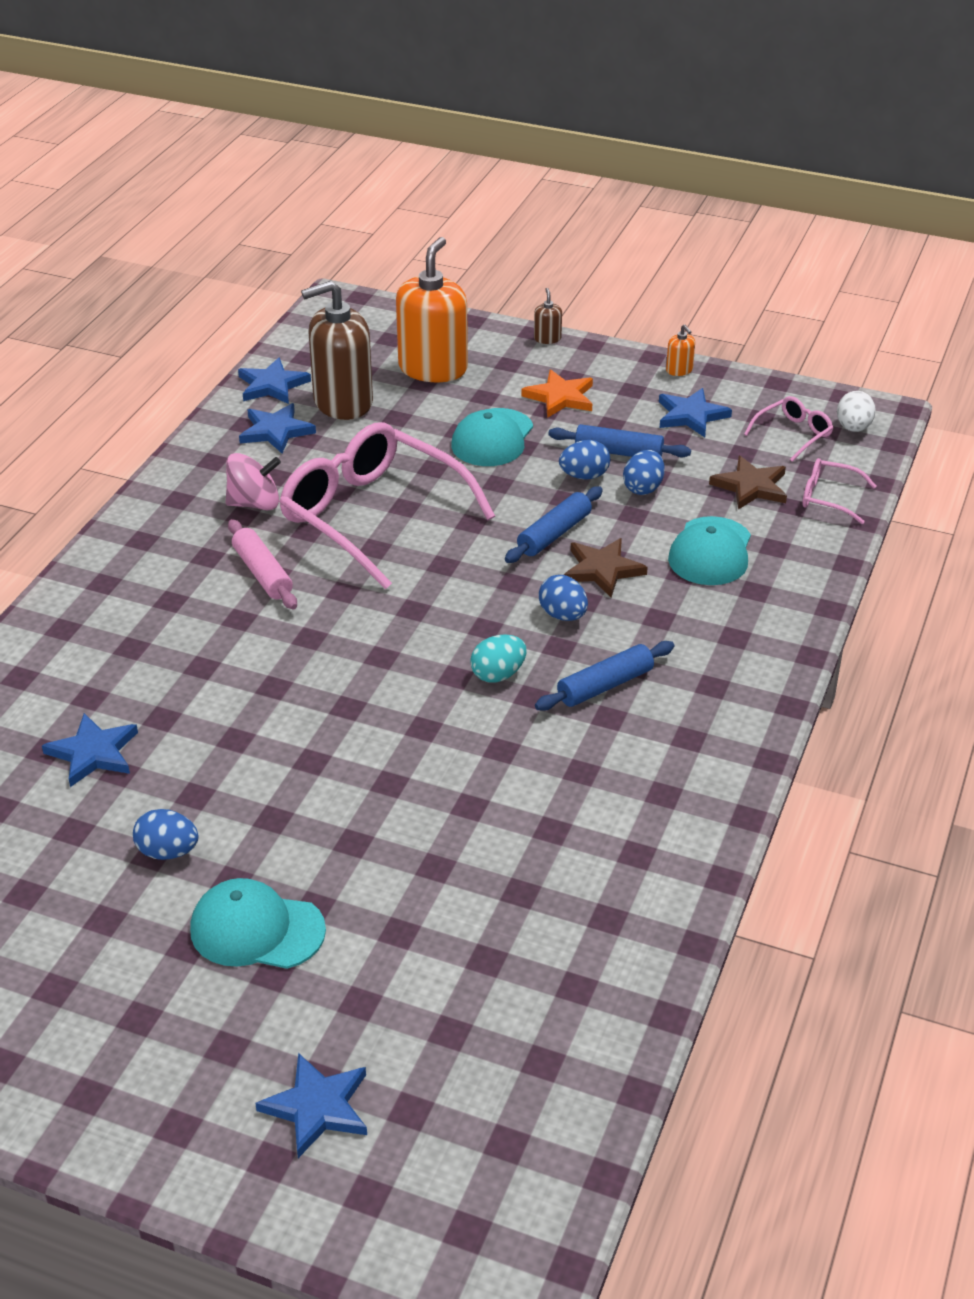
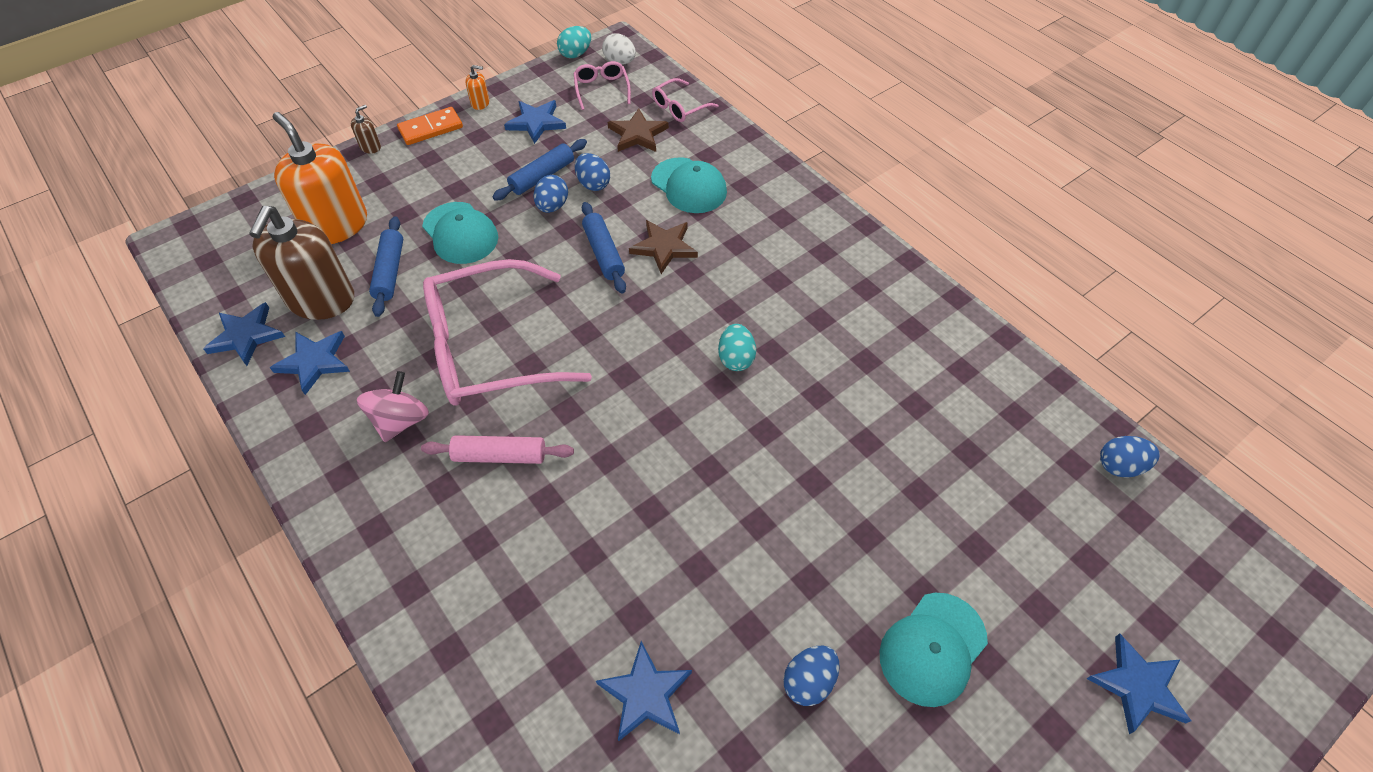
camera: 60 degrees left, 15 degrees up
orange star [521,370,593,418] -> none
brown soap dispenser [534,288,562,344] -> brown soap dispenser turned 105 degrees clockwise [351,105,381,154]
blue rolling pin [535,641,674,711] -> blue rolling pin moved to [369,216,403,317]
blue egg [538,575,588,621] -> blue egg moved to [1100,436,1160,478]
none -> orange domino [397,107,463,145]
none -> turquoise egg [557,26,591,58]

